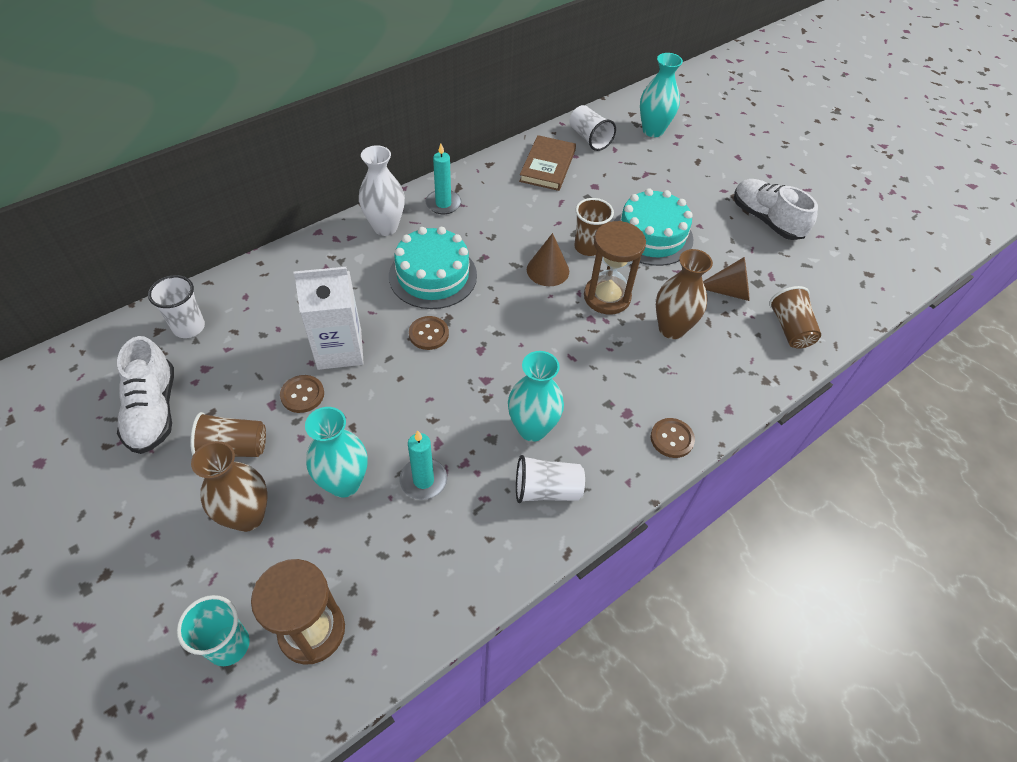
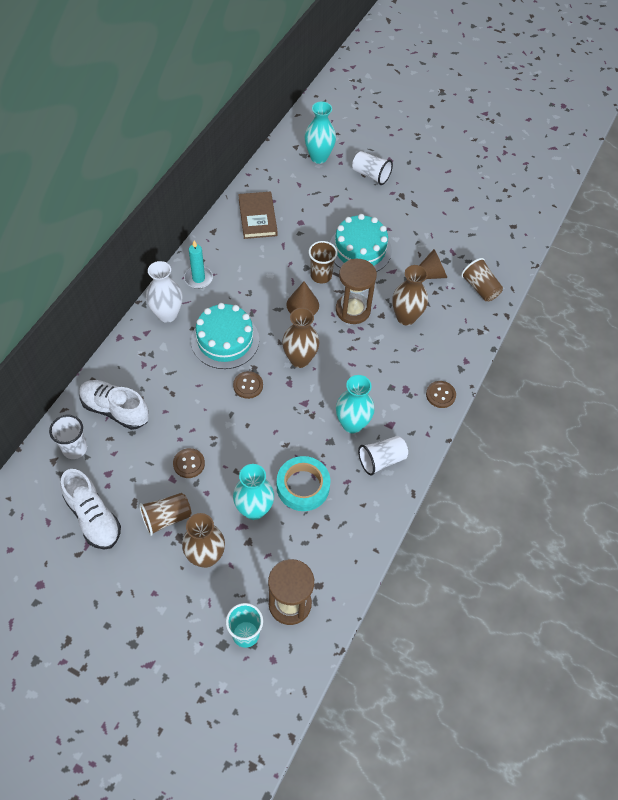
camera: 25 degrees left, 5 degrees up
white carton [294,267,364,370] -> none
turquoise candle [399,430,447,500] -> turquoise tape [277,456,330,511]
white cup [569,105,616,151] -> white cup moved to [352,151,393,185]
white shoe [734,179,818,240] -> white shoe moved to [79,380,149,430]
none -> brown vase [282,308,319,368]

